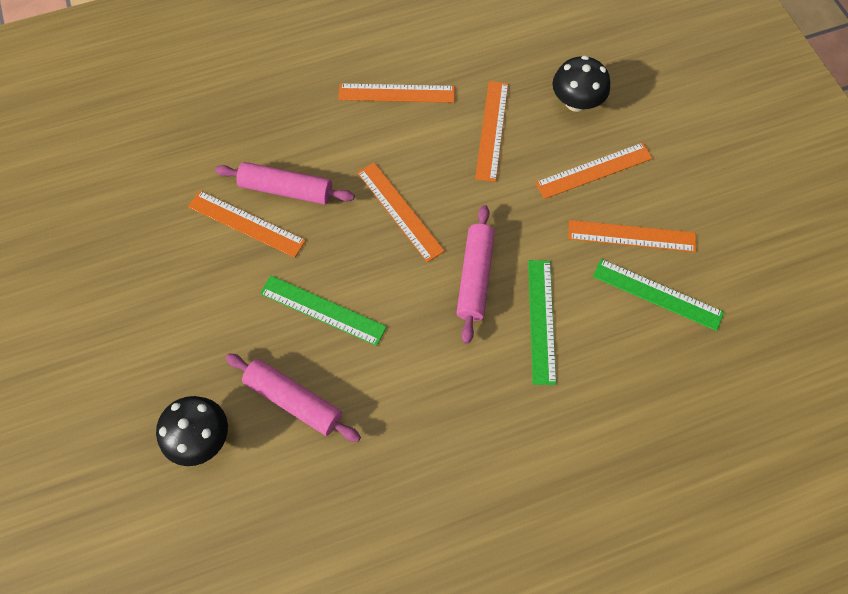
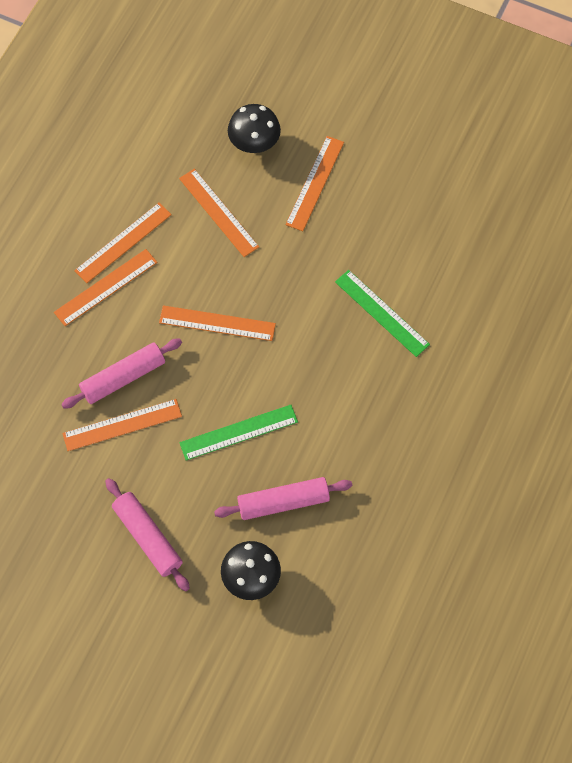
camera: 45 degrees left, 0 degrees up
pink rolling pin [456,205,495,344] -> pink rolling pin moved to [105,478,190,591]
orange ruler [568,220,696,252] -> orange ruler moved to [54,249,157,326]
green ruler [593,259,724,331] -> none

